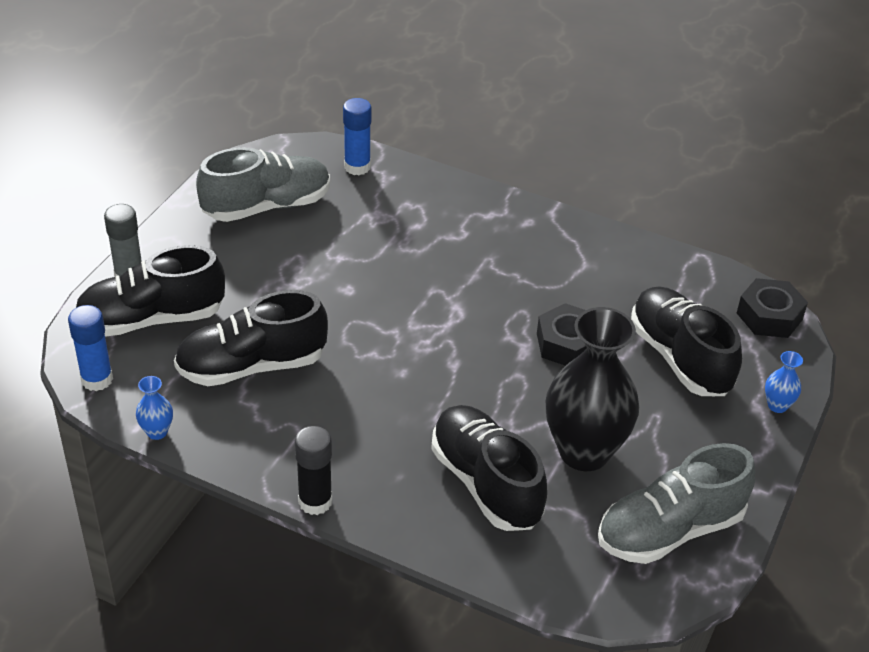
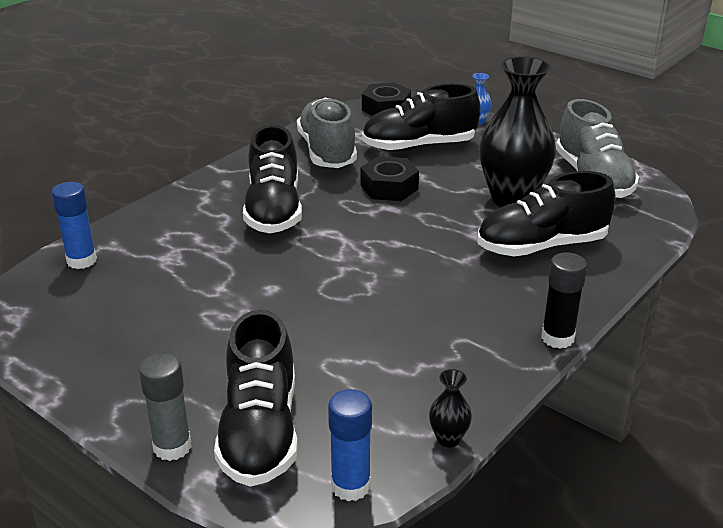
camera: 75 degrees left, 10 degrees down
blue vase [136,376,173,440] -> black vase [429,369,472,447]
black shoe [174,290,328,386] -> black shoe moved to [243,125,302,233]
grey shoe [196,147,330,222] -> grey shoe moved to [297,98,357,168]

